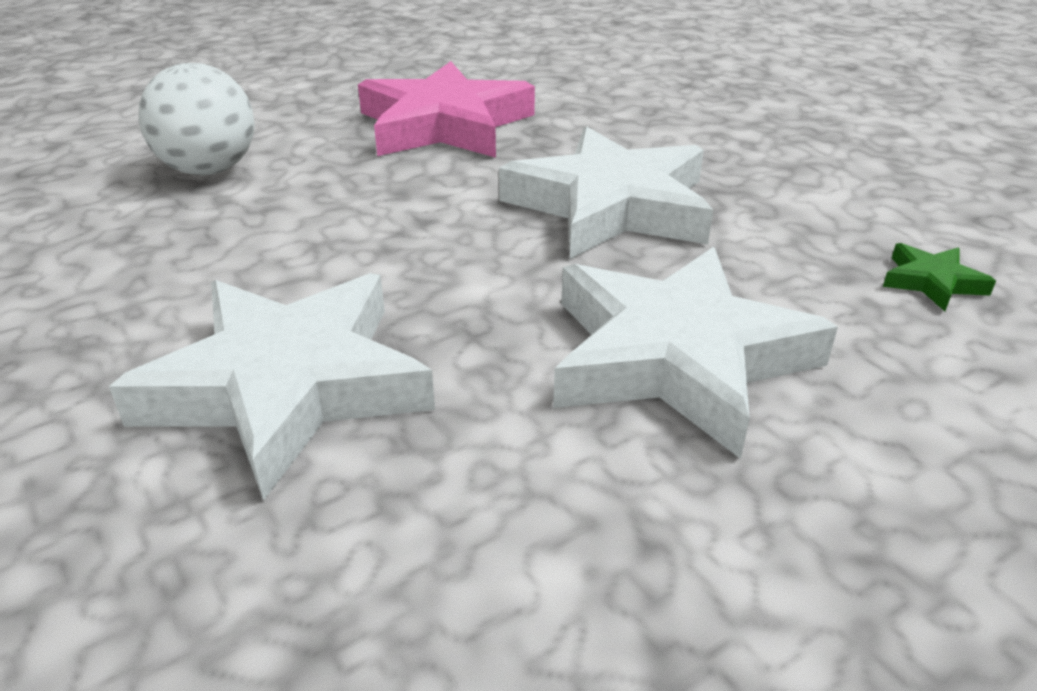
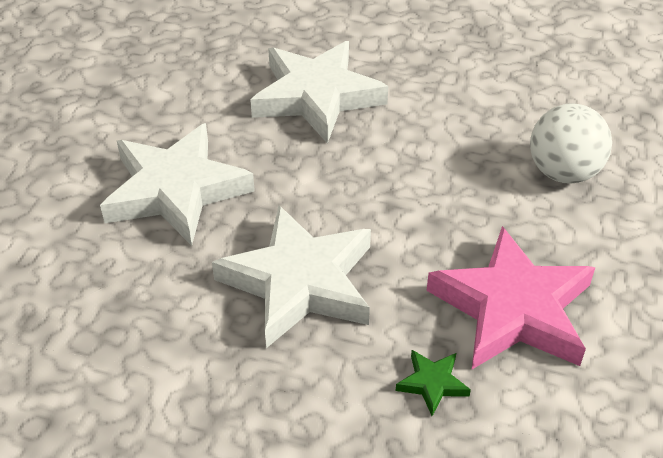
camera: 140 degrees right, 10 degrees up
green star [883,243,996,311] -> green star moved to [396,350,471,416]

